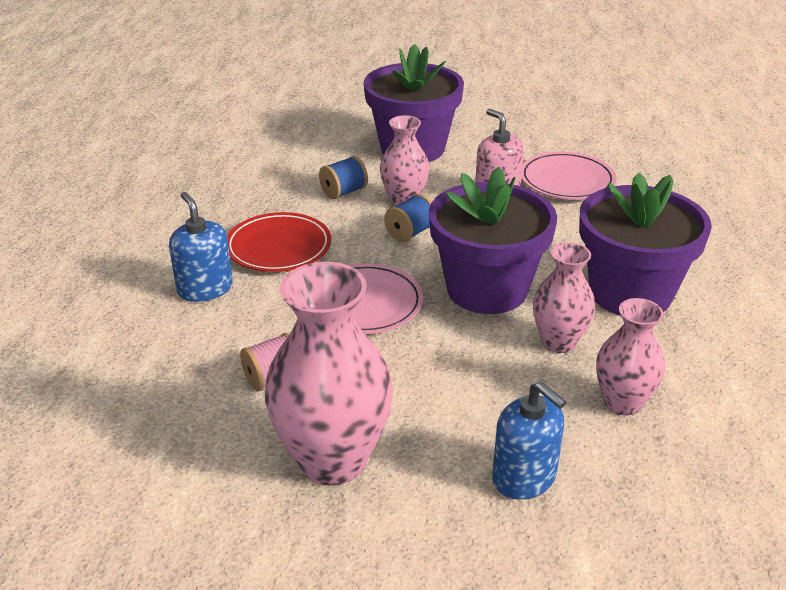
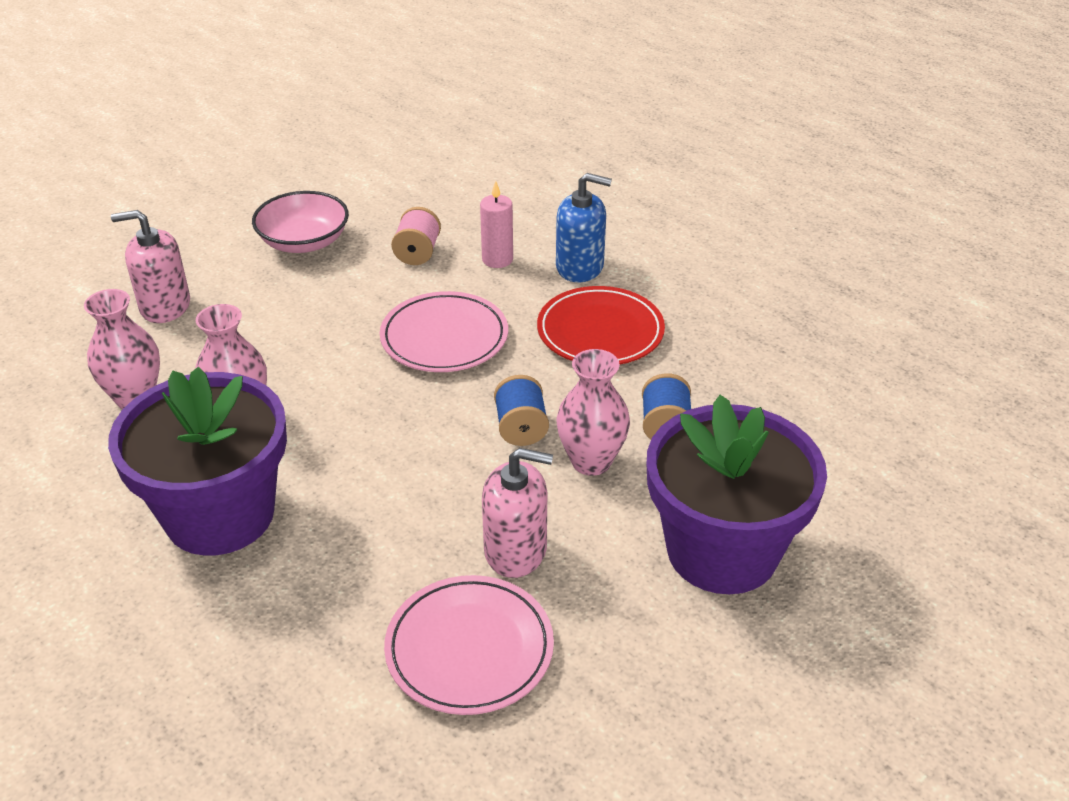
camera: 130 degrees right, 5 degrees up
pink vase [264,262,393,486] -> pink bowl [252,191,349,253]
purple flower pot [429,167,557,314] -> none
blue soap dispenser [492,382,566,500] -> pink soap dispenser [111,210,190,323]
none -> pink candle [480,181,513,268]

